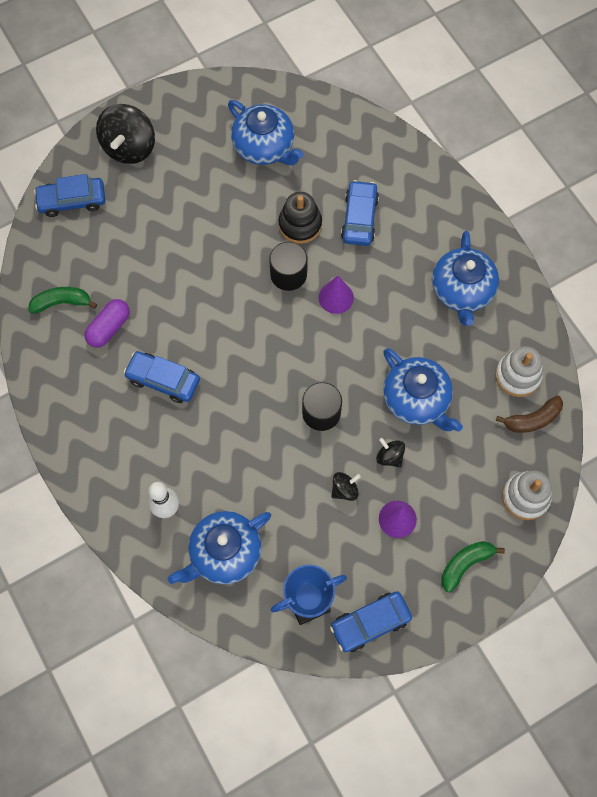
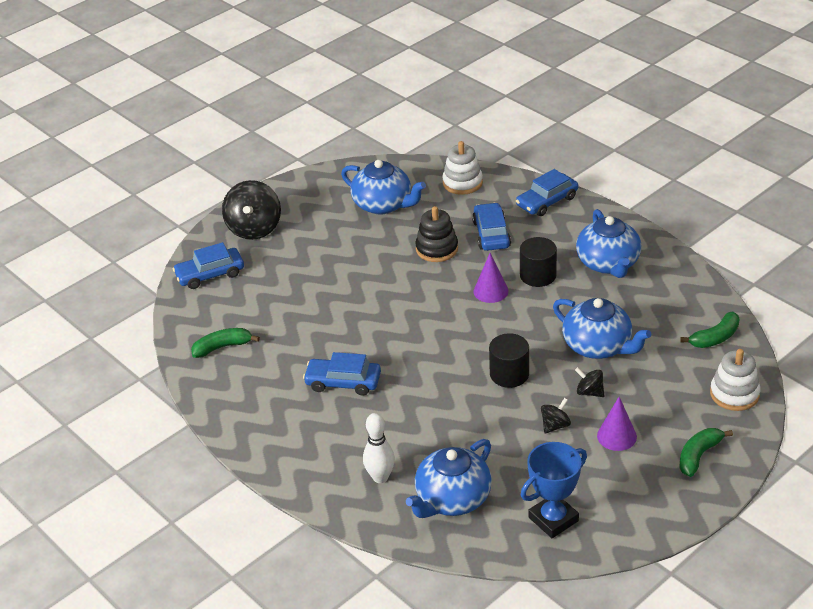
camera: 10 degrees left, 30 degrees down
purple capsule [84,299,130,348] -> none
black cylinder [269,242,307,291] -> black cylinder moved to [520,237,557,287]
blue car [330,591,412,652] -> blue car moved to [516,169,578,216]
white stacking toy [495,346,543,397] -> white stacking toy moved to [442,141,483,195]
brown banana [496,396,563,433] -> green banana [680,312,740,348]

